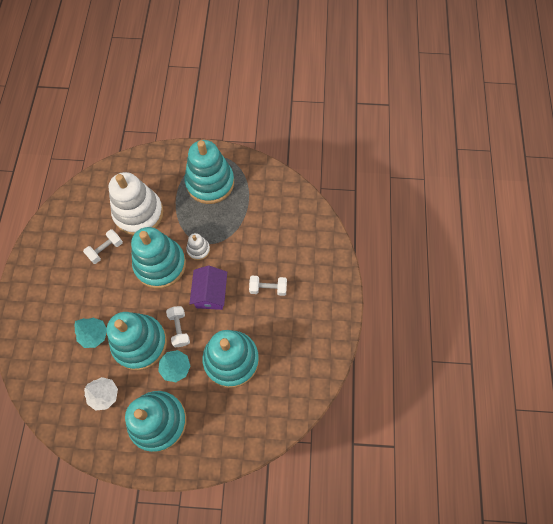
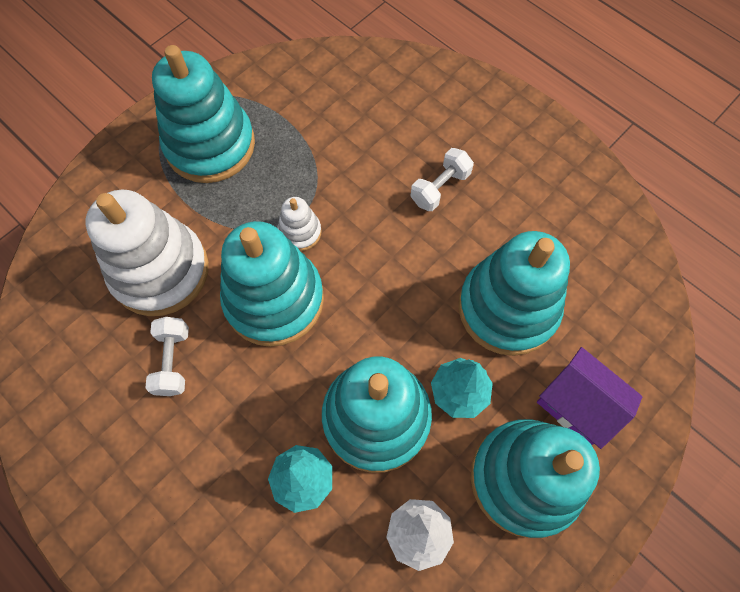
camera: 50 degrees left, 0 degrees up
white dumbbell [166,306,190,347] -> none
purple house [189,265,227,310] -> purple house moved to [537,347,642,449]

